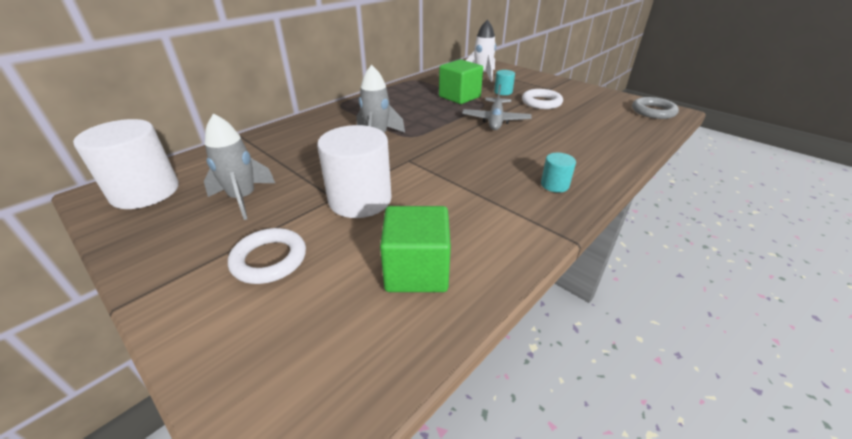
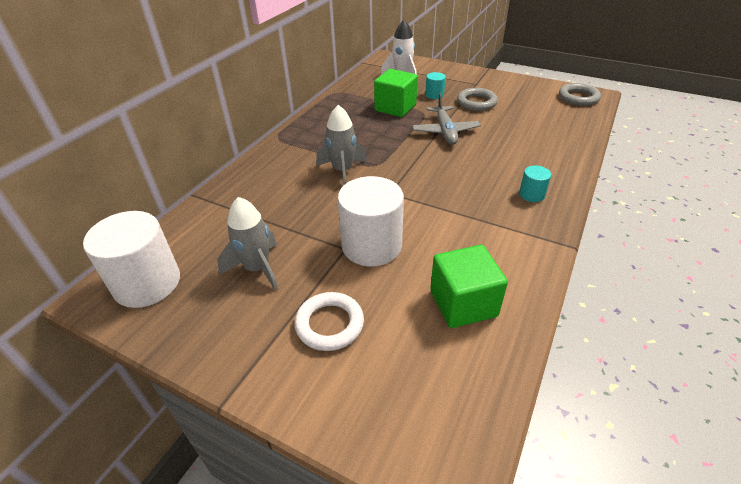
camera: 15 degrees left, 5 degrees up
white ring [522,89,563,109] -> grey ring [457,88,498,111]

